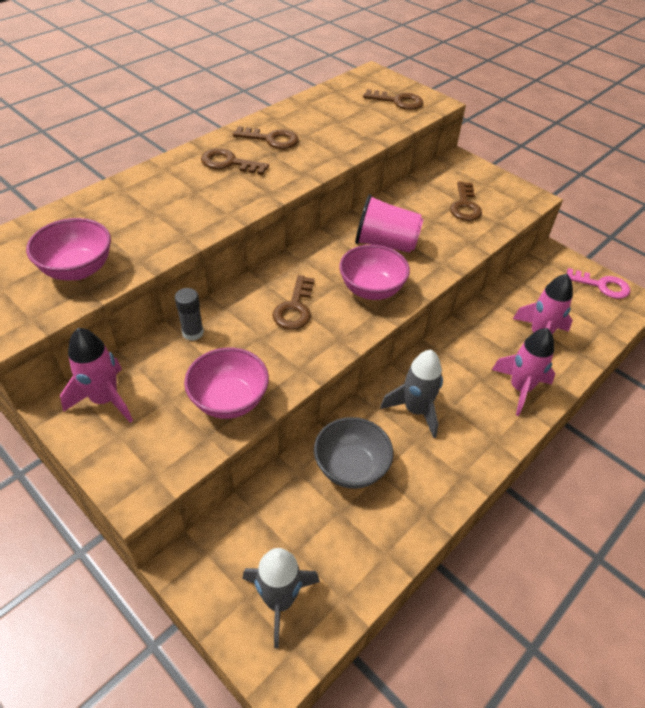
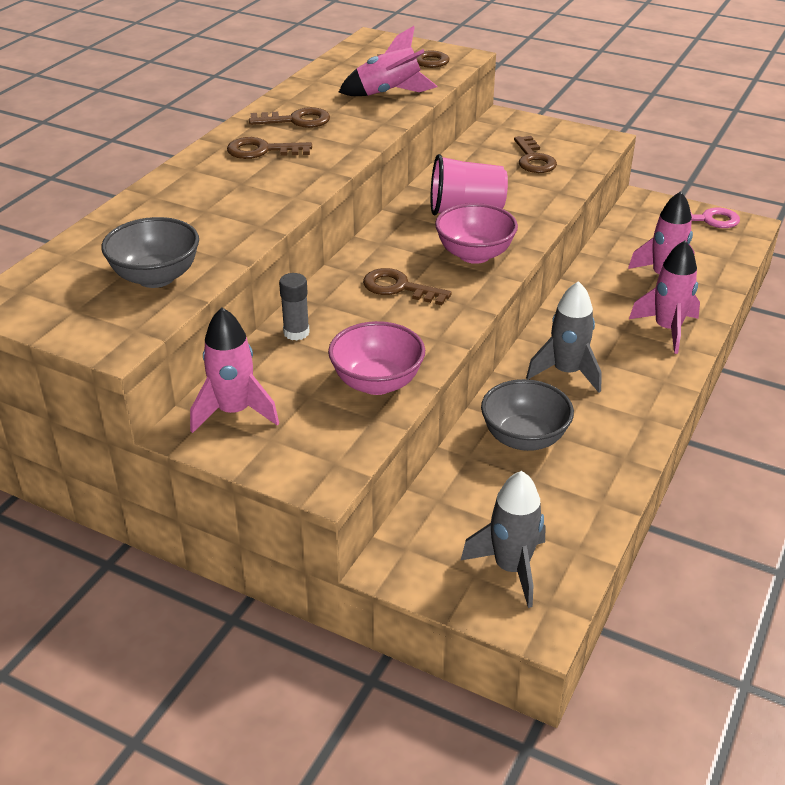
camera: 15 degrees left, 10 degrees down
pink bowl [26,218,111,281] -> grey bowl [101,217,199,288]
brown key [272,275,315,330] -> brown key turned 120 degrees clockwise [363,268,452,305]
none -> pink rocket [339,26,438,96]

